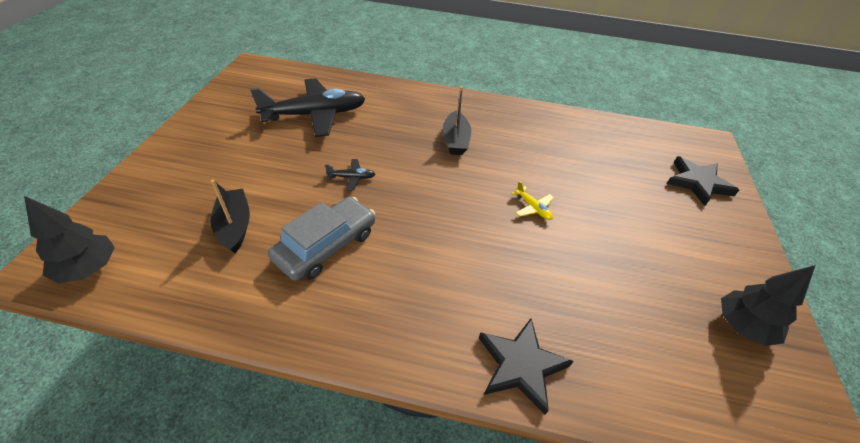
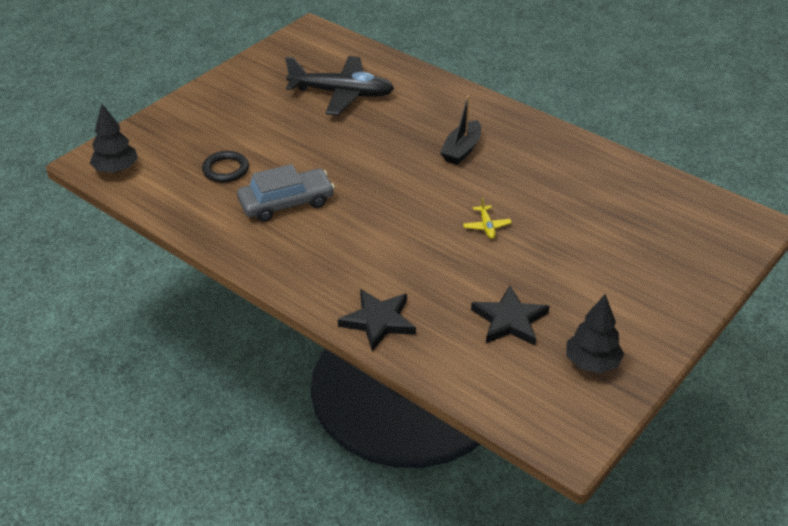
camera: 30 degrees right, 5 degrees down
black boat [211,179,250,253] -> black ring [202,151,249,183]
black plane [325,159,375,191] -> none
black star [667,156,739,206] -> black star moved to [471,286,549,346]

